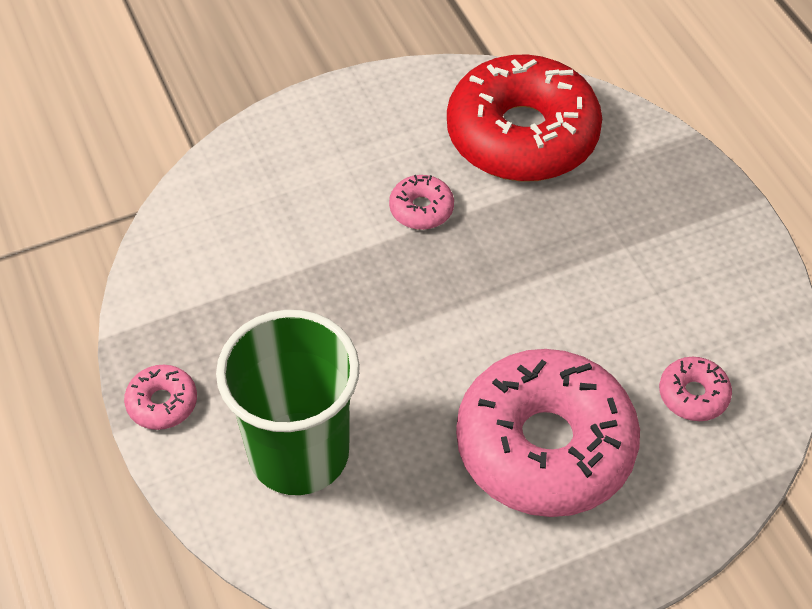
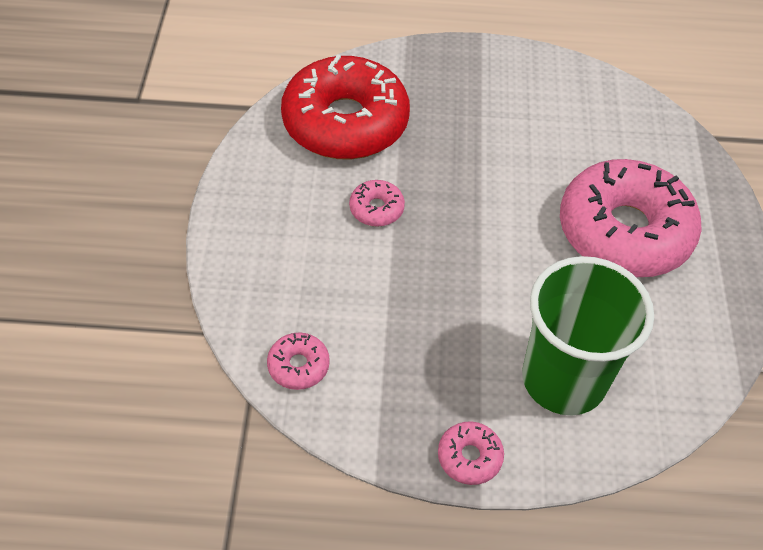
camera: 65 degrees left, 0 degrees up
pink donut [659,357,732,421] -> pink donut moved to [267,332,330,390]

